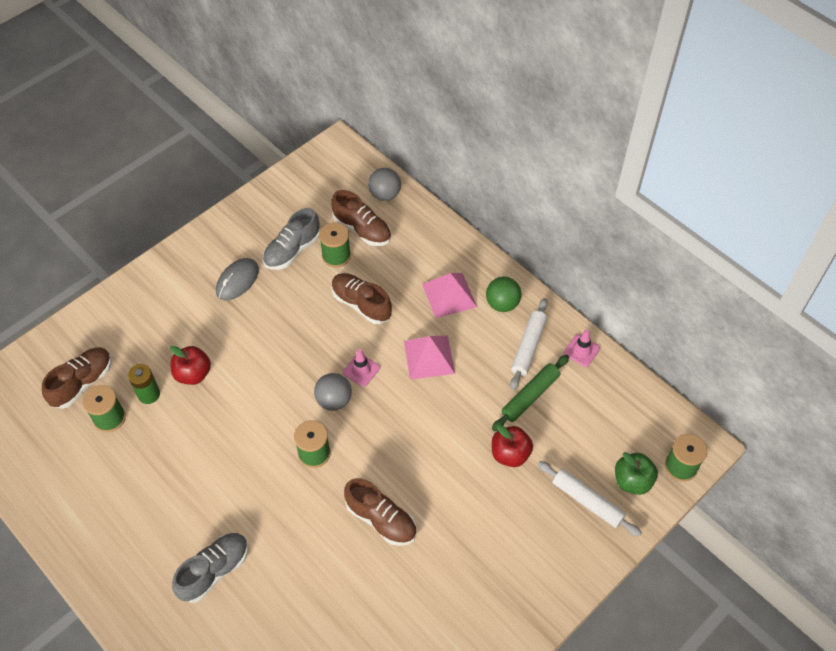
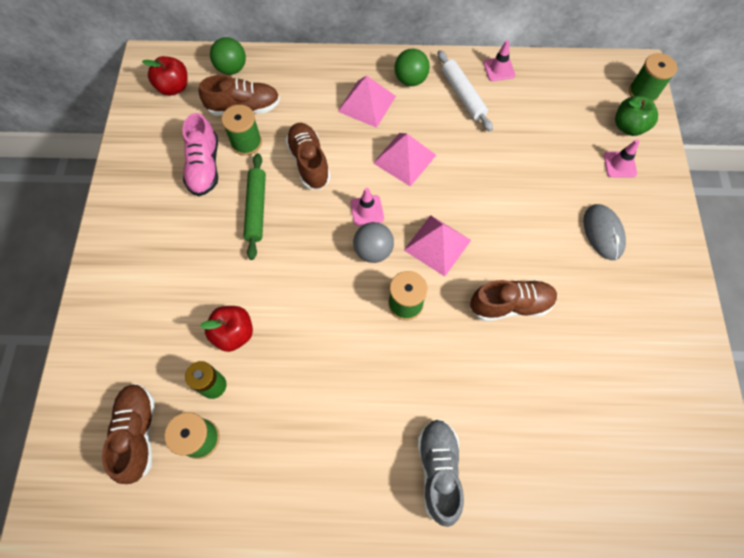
camera: 45 degrees left, 10 degrees up
grey mouse [216,258,259,300] -> grey mouse moved to [583,204,626,260]
grey shoe [263,208,320,270] -> pink shoe [182,113,218,196]
brown shoe [331,273,392,324] -> brown shoe turned 75 degrees clockwise [285,123,331,190]
grey ball [368,168,401,201] -> green ball [210,37,246,75]
green rolling pin [492,355,569,431] -> green rolling pin moved to [243,153,266,260]
red apple [492,425,533,467] -> red apple moved to [142,56,188,96]
white rolling pin [538,461,642,537] -> pink traffic cone [604,140,639,178]
none -> pink pyramid [404,215,471,276]

